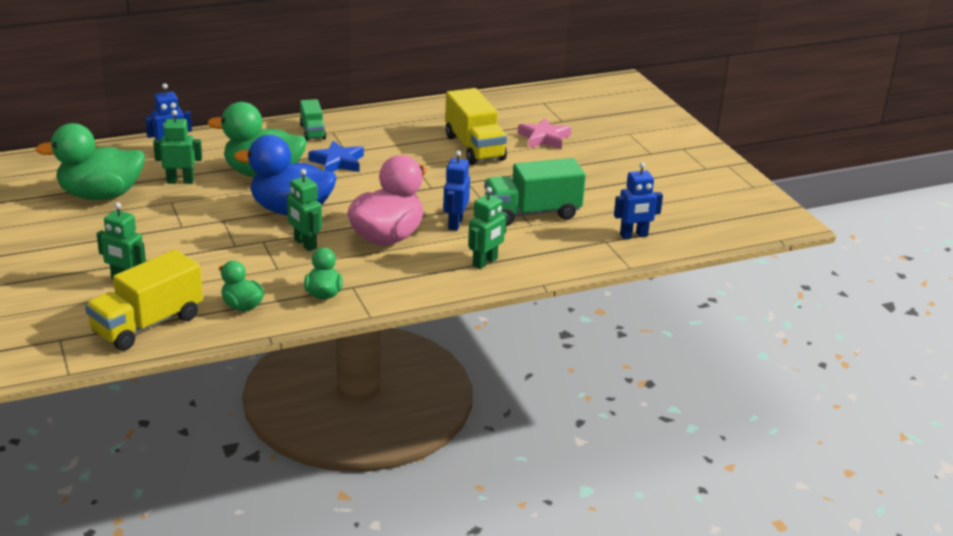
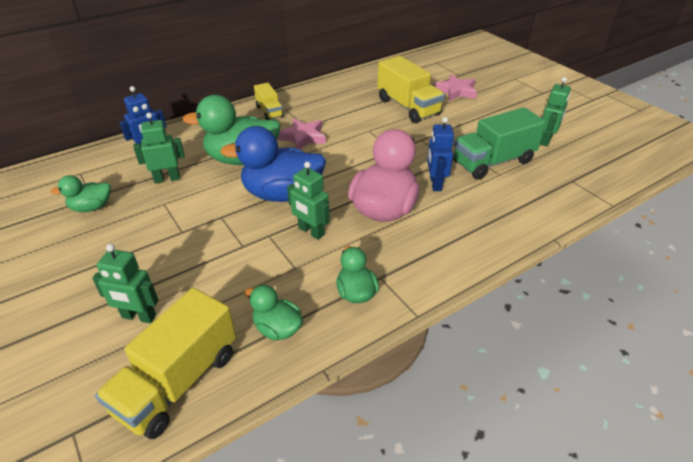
camera: 10 degrees left, 10 degrees up
green duck [35,123,145,200] -> green duck [50,175,111,212], size x0.52
green truck [300,99,326,141] -> yellow truck [254,83,284,120]
blue star [308,141,364,172] -> pink star [277,118,326,150]
green robot [468,187,507,269] -> green robot moved to [540,77,571,147]
blue robot [614,162,663,239] -> none

